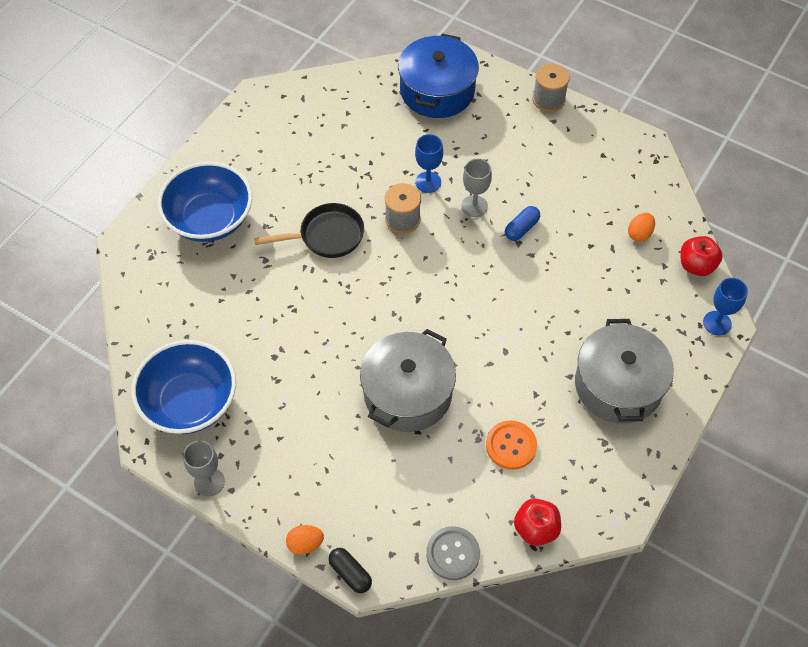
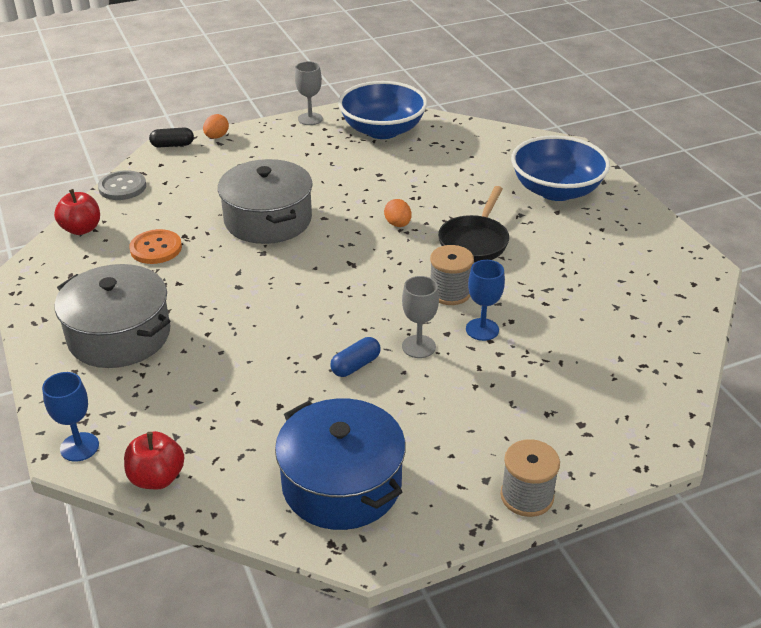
camera: 125 degrees right, 20 degrees down
blue pot [398,33,479,118] -> blue pot moved to [275,398,406,530]
blue capsule [505,206,540,241] -> blue capsule turned 60 degrees clockwise [330,337,381,377]
orange egg [628,213,655,242] -> orange egg moved to [384,199,411,227]

